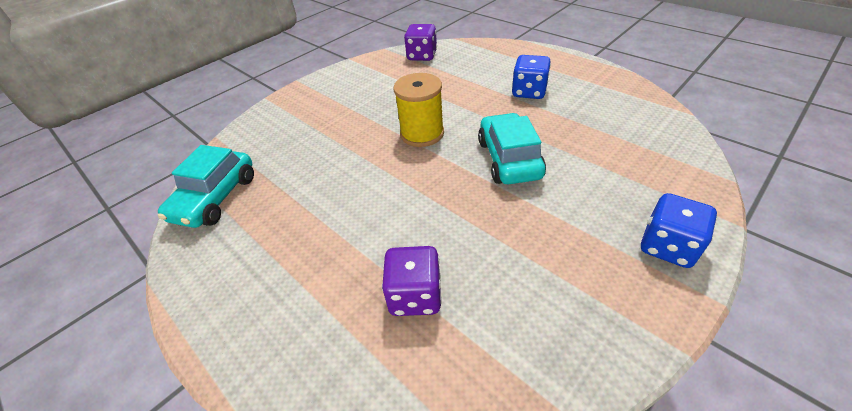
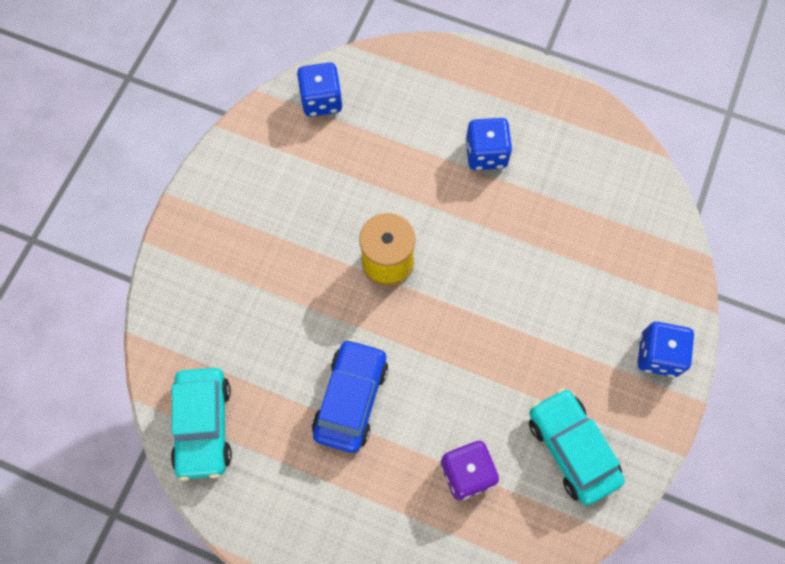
camera: 25 degrees left, 25 degrees up
purple dice [404,24,437,61] -> blue dice [297,62,343,117]
turquoise car [478,113,546,184] -> turquoise car moved to [529,388,625,505]
none -> blue car [312,339,388,453]

